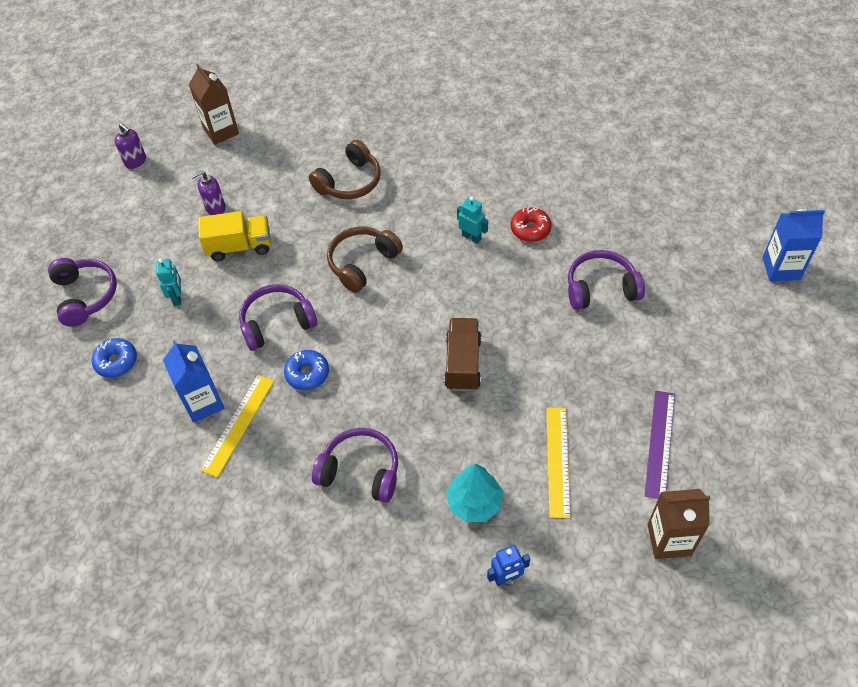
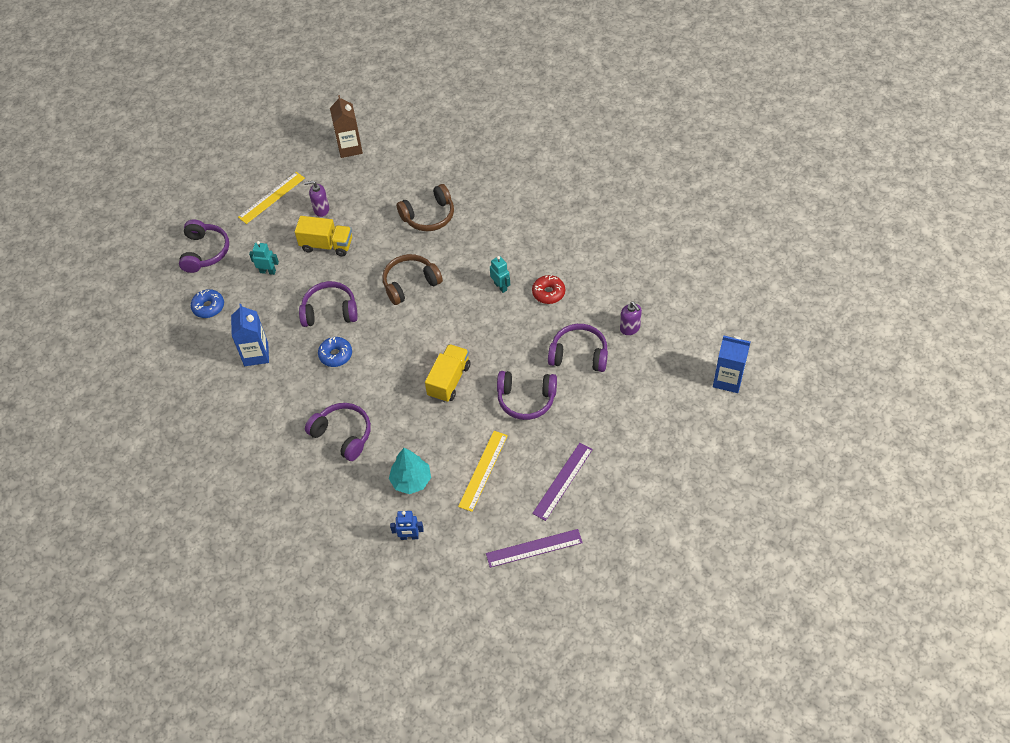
camera: 20 degrees right, 0 degrees up
purple soap dispenser [115,123,146,169] -> purple soap dispenser moved to [620,301,642,335]
turquoise robot [156,258,181,306] -> turquoise robot turned 90 degrees counterclockwise [249,241,279,275]
yellow ruler [201,375,274,477] -> yellow ruler moved to [238,172,305,224]
brown truck [444,318,481,391] -> yellow truck [425,344,470,402]
brown carton [647,489,710,559] -> purple ruler [486,529,583,568]
none -> purple headphones [497,371,557,420]

